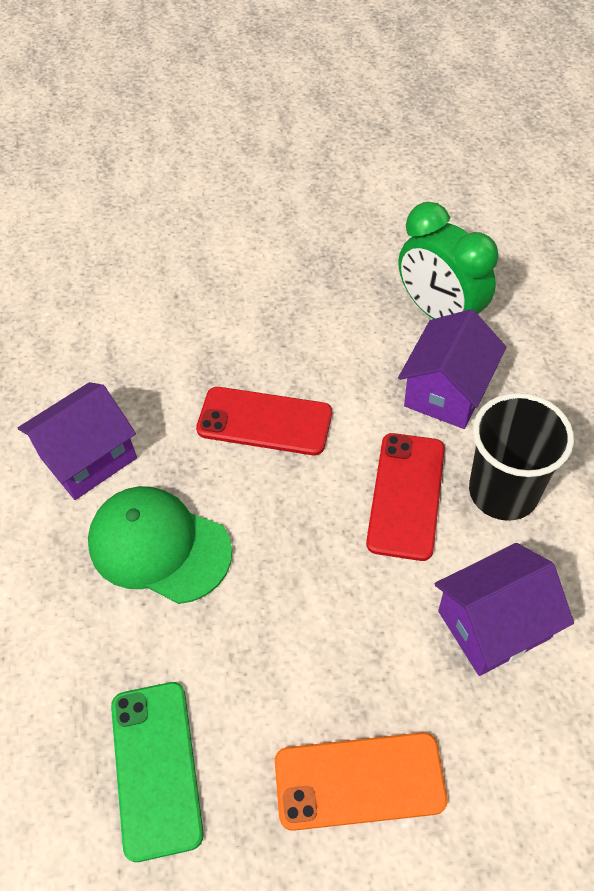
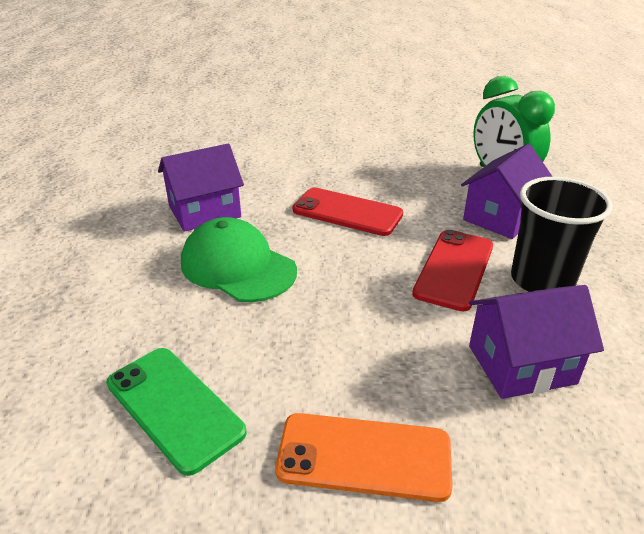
camera: 10 degrees right, 20 degrees down
green phone [111,682,204,862] -> green phone turned 45 degrees counterclockwise [106,348,247,476]

